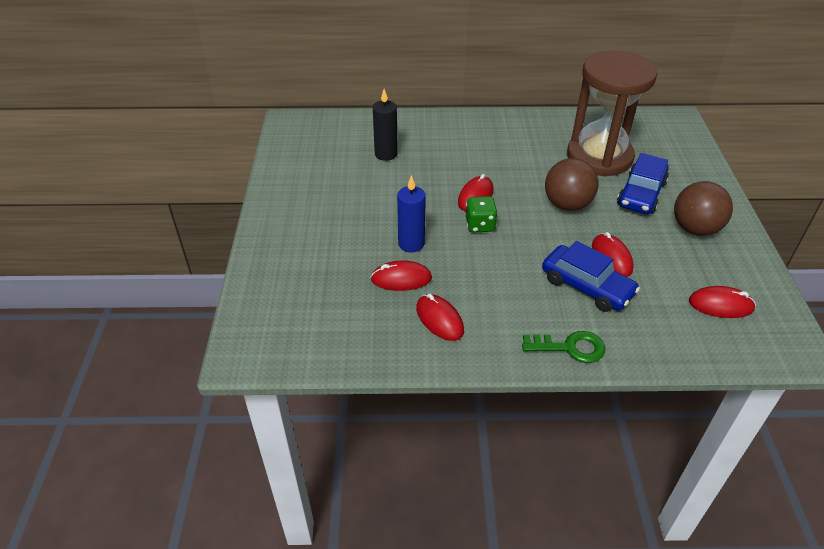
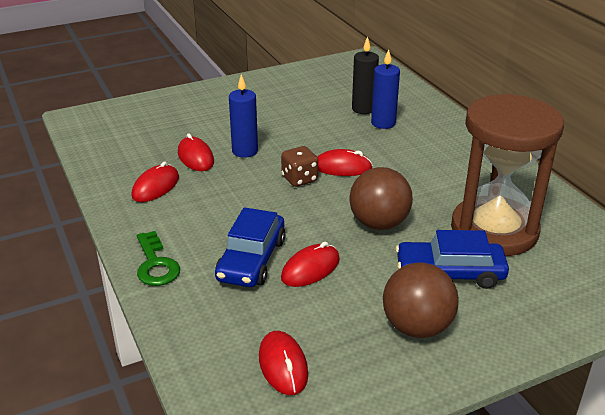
camera: 65 degrees right, 10 degrees down
green dice [466,196,498,233] -> brown dice [281,146,318,187]
none -> blue candle [371,49,400,129]

